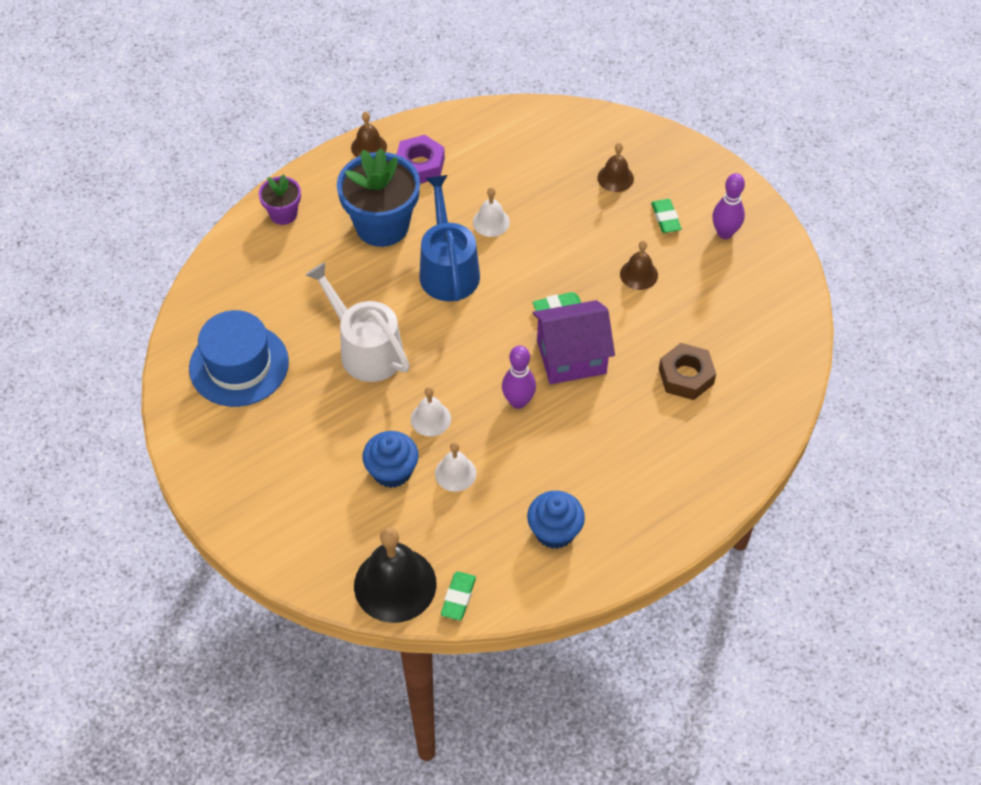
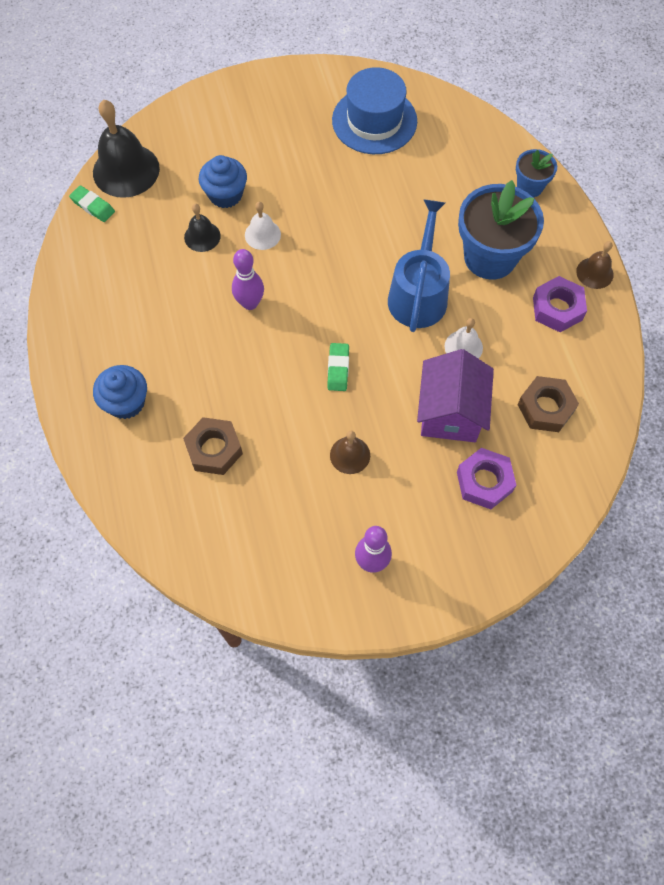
camera: 110 degrees right, 10 degrees up
purple flower pot [259,174,301,225] -> blue flower pot [516,149,557,197]
white watering can [306,262,410,382] -> none
blue watering can [419,175,480,301] -> blue watering can turned 90 degrees counterclockwise [388,199,450,332]
white bell [435,442,476,492] -> black bell [184,204,221,252]
blue cupcake [527,491,585,549] -> blue cupcake moved to [93,365,147,419]
purple house [533,300,615,384] -> purple house moved to [417,349,494,442]
brown bell [597,143,634,192] -> purple nut [457,448,516,509]
green eraser [651,199,682,233] -> none
none -> brown nut [517,376,579,432]

